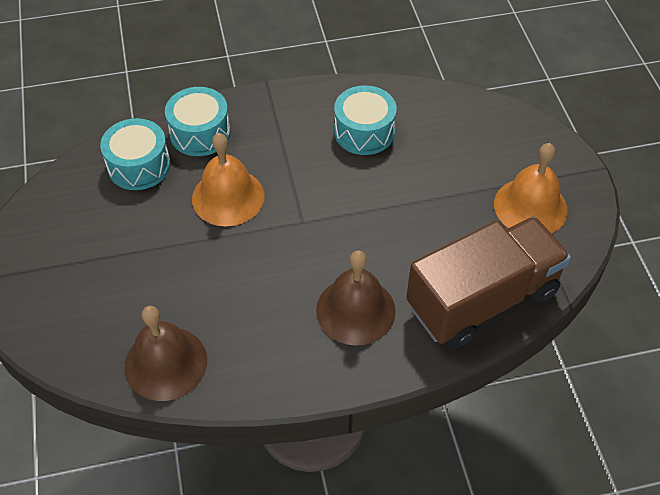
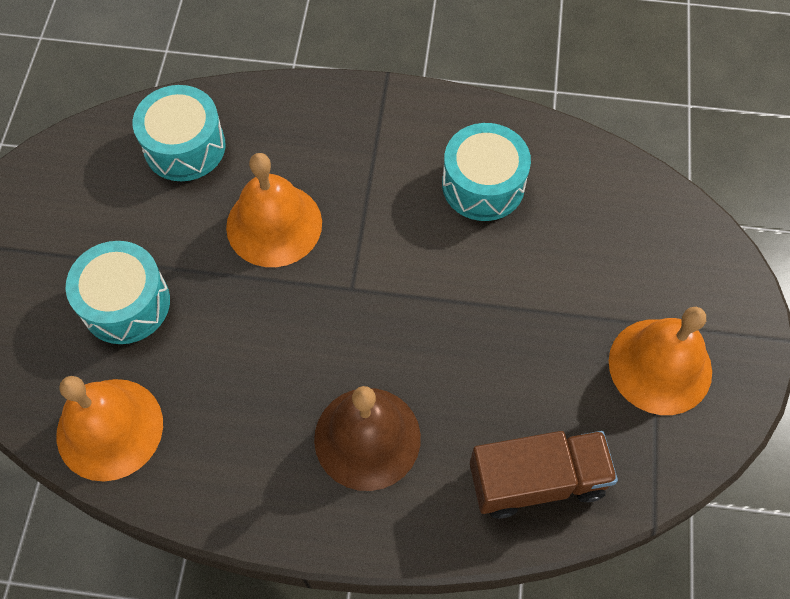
camera: 20 degrees right, 10 degrees up
brown bell [124,306,207,401] -> orange bell [56,376,163,481]
turquoise drum [165,87,231,156] -> turquoise drum moved to [66,241,170,344]
brown truck [406,217,571,349] -> brown truck [470,431,618,519], size x0.64

